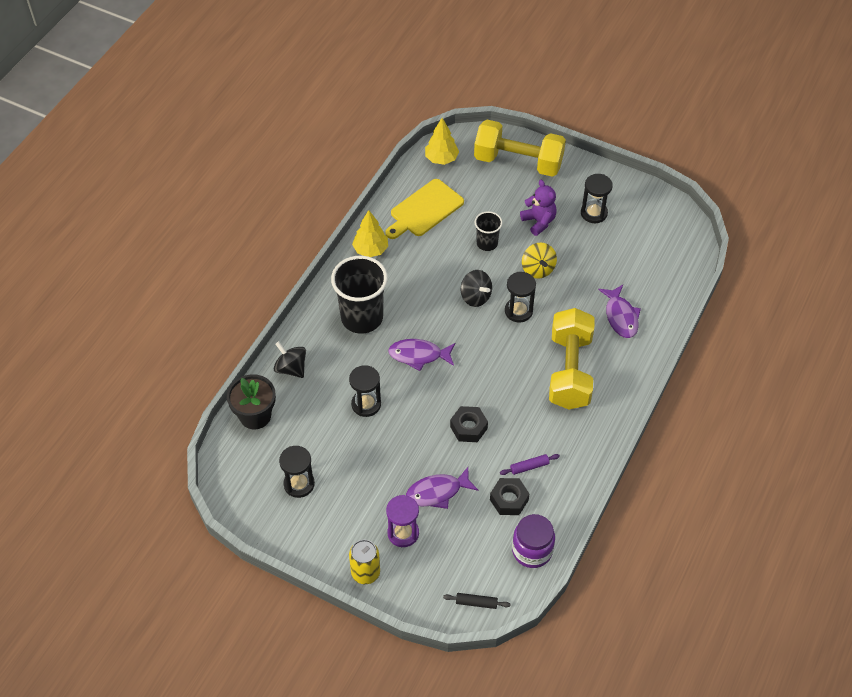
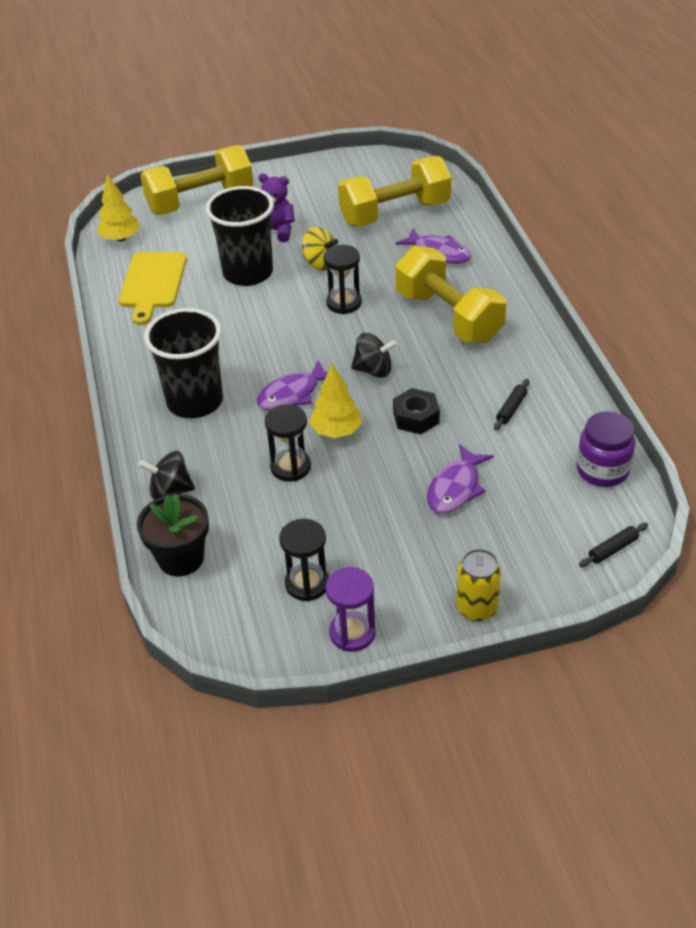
camera: 40 degrees left, 10 degrees down
yellow tree [352,210,388,257] -> yellow tree moved to [309,364,362,438]
purple hourglass [386,495,419,547] -> purple hourglass moved to [326,567,376,652]
black spinning top [461,270,492,307] -> black spinning top moved to [351,333,397,378]
black cup [475,211,503,251] -> black cup [206,186,274,286], size x1.90
black nut [490,478,530,515] -> none
purple rolling pin [500,454,560,475] -> black rolling pin [494,379,529,430]
black hourglass [581,174,613,223] -> none
none -> yellow dumbbell [338,156,451,227]

